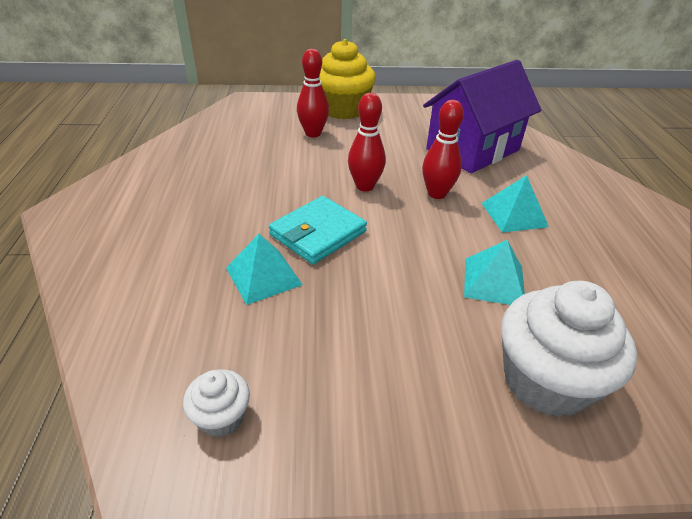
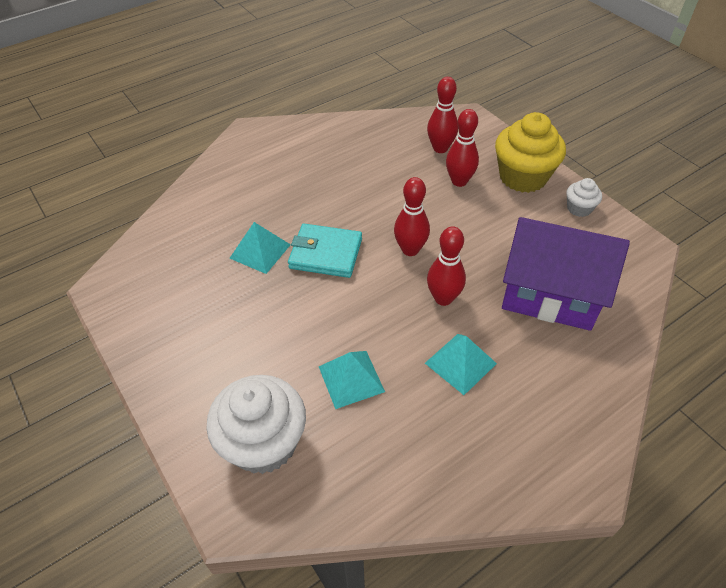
camera: 60 degrees right, 10 degrees up
white cupcake [183,369,250,438] -> white cupcake moved to [566,178,602,217]
none -> red bowling pin [427,77,458,153]

